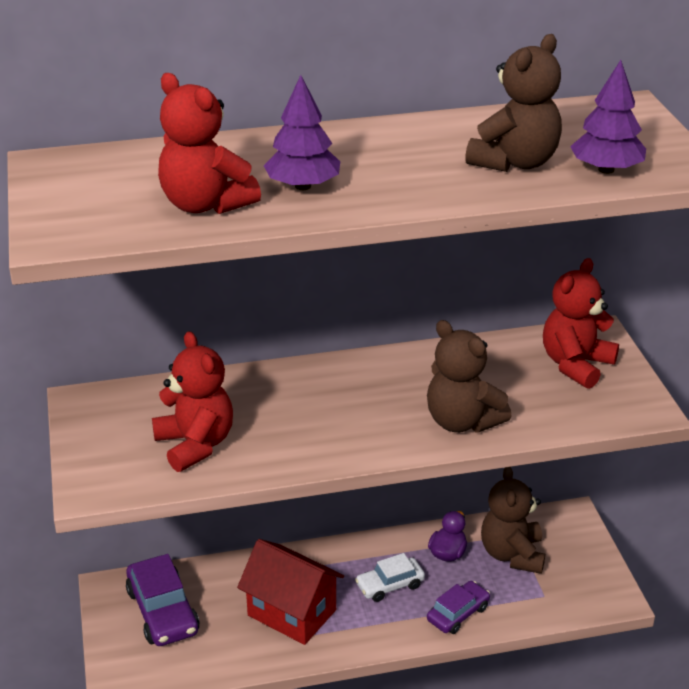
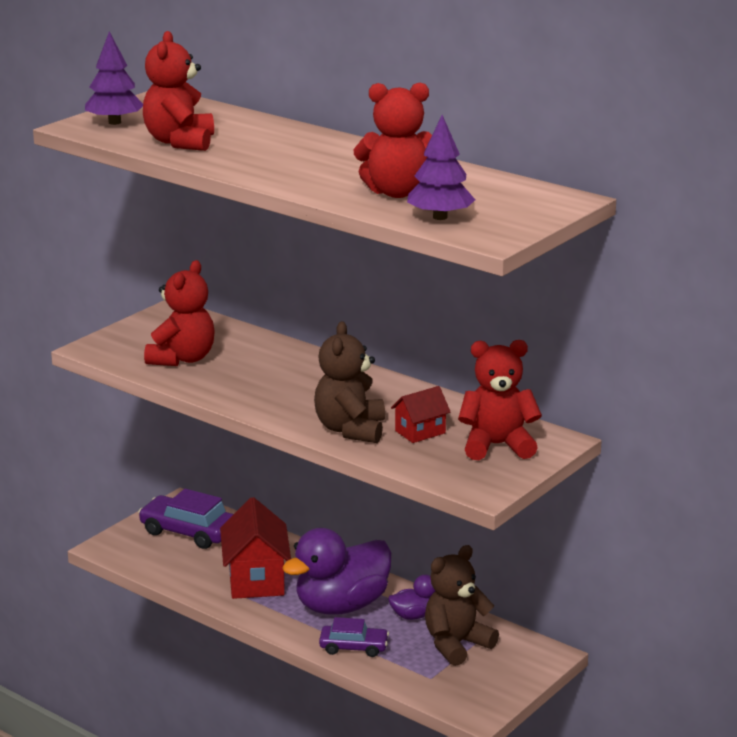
camera: 50 degrees right, 10 degrees down
purple car [126,554,200,646] -> purple car turned 90 degrees clockwise [138,489,233,549]
purple tree [264,75,340,190] -> purple tree moved to [85,31,143,125]
white car [355,553,425,602] -> purple duck [282,528,392,615]
brown teddy bear [465,34,562,172] -> red teddy bear [354,83,432,198]
none -> red house [391,386,451,443]

